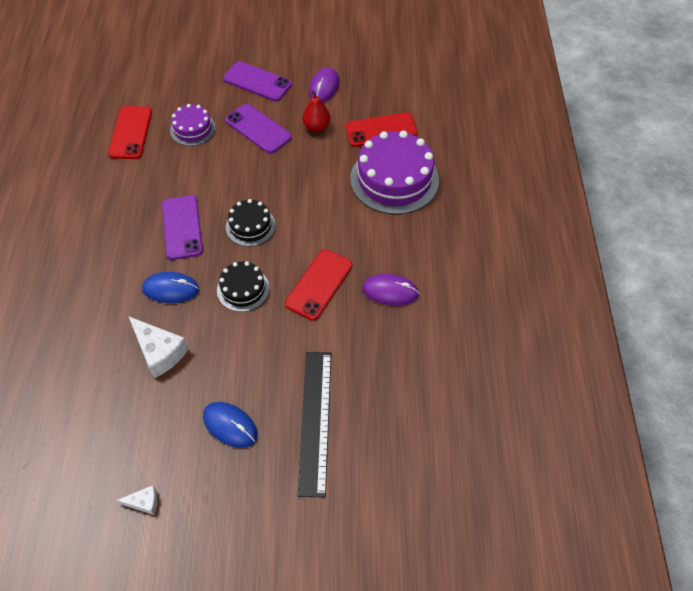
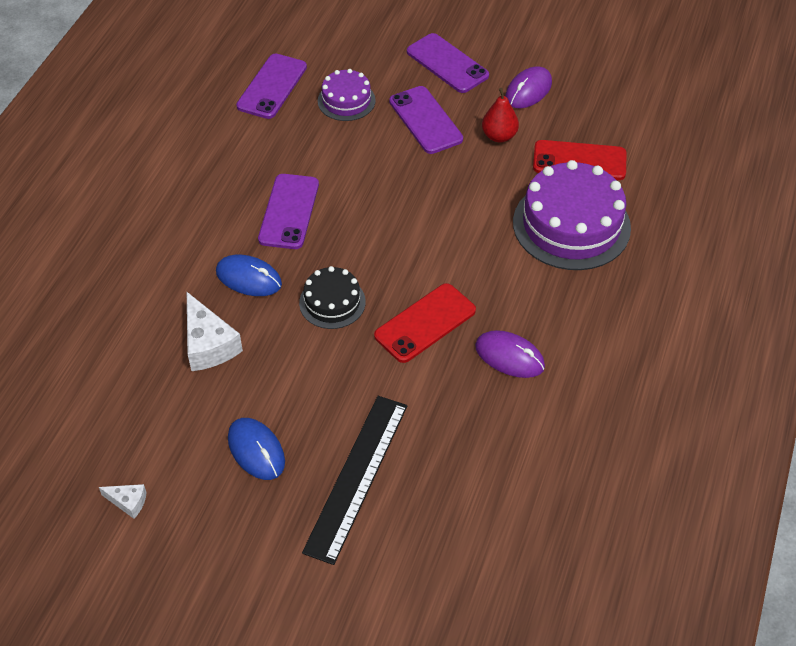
camera: 20 degrees right, 5 degrees down
red phone [108,106,152,159] -> purple phone [236,53,307,119]
black cake [226,199,275,246] -> none

